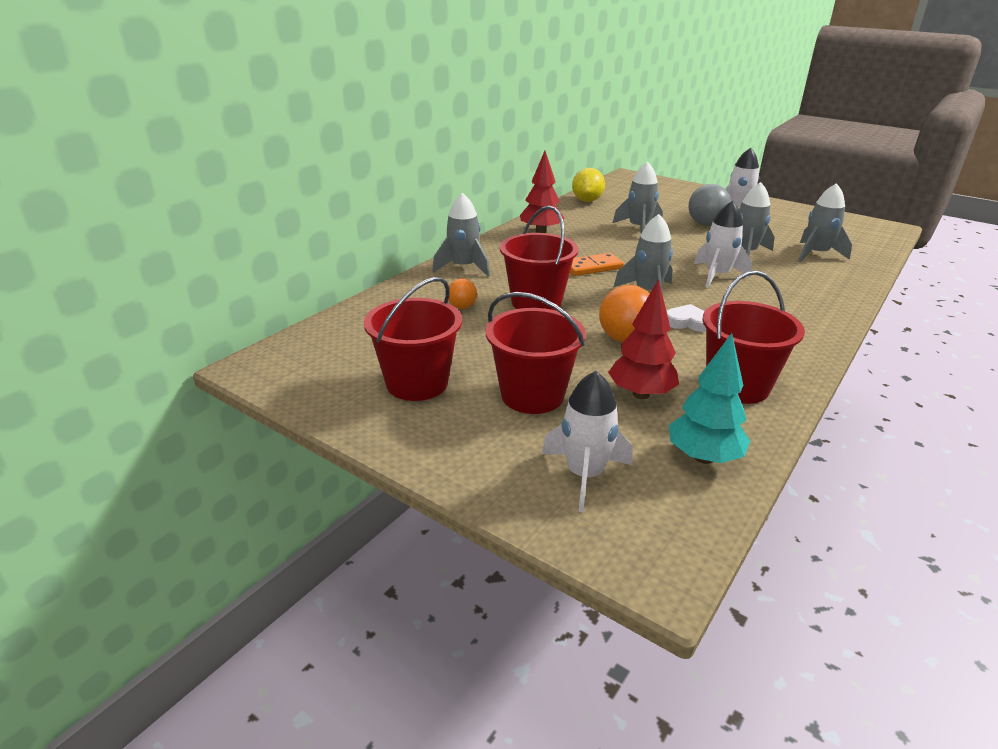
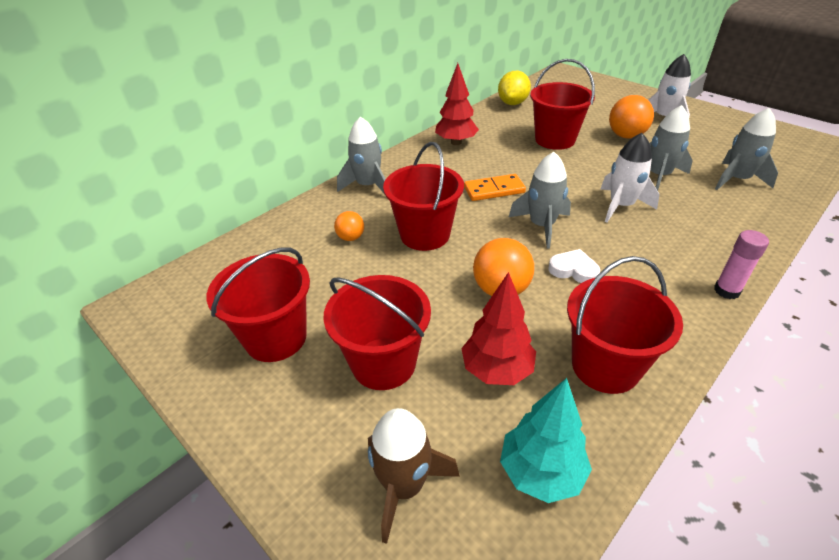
camera: 10 degrees right, 10 degrees up
white rocket [542,371,633,512] -> brown rocket [368,408,460,544]
grey rocket [613,161,663,233] -> red bucket [530,59,595,150]
grey ball [689,184,731,226] -> orange ball [609,95,654,139]
none -> pink glue stick [714,230,769,299]

